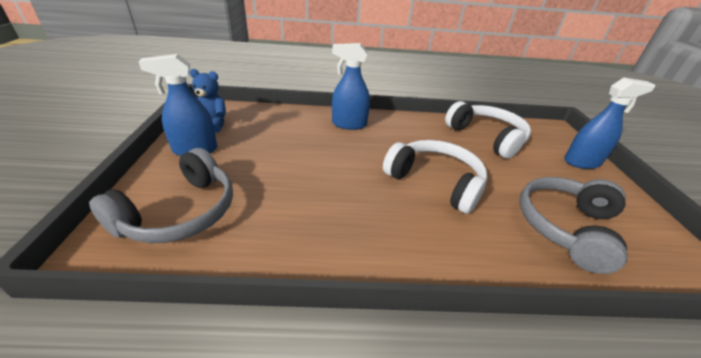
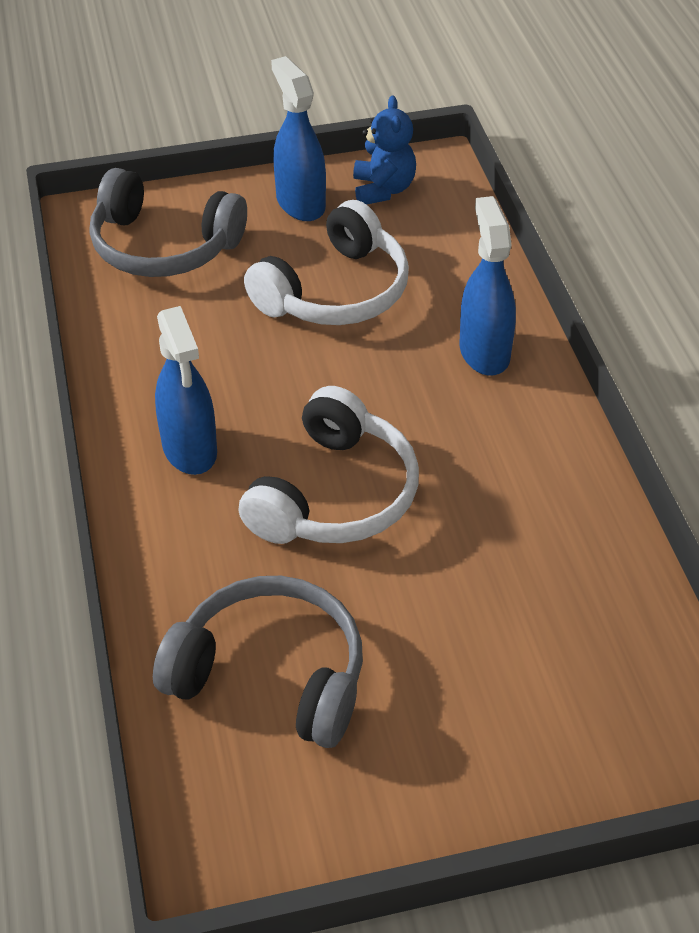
camera: 80 degrees right, 10 degrees up
white headphones [445,101,531,159] -> white headphones moved to [244,200,409,325]
blue spray bottle [564,78,655,169] -> blue spray bottle moved to [155,306,217,475]

